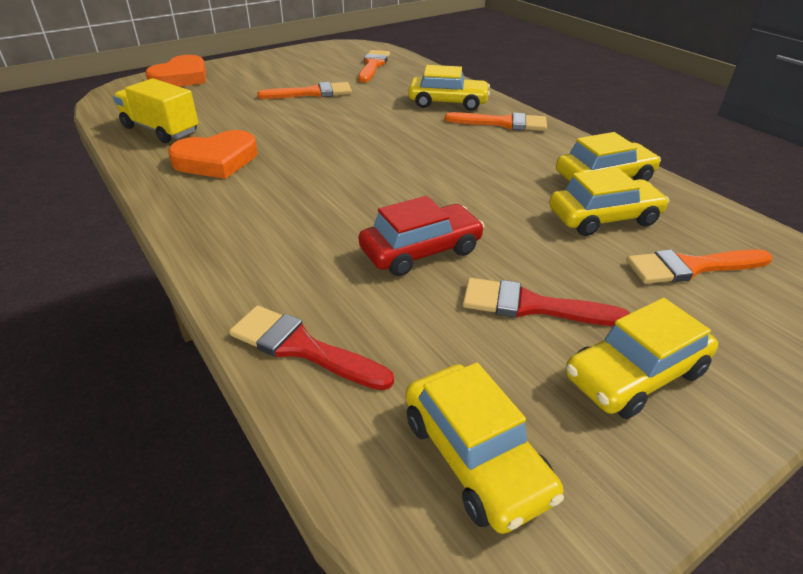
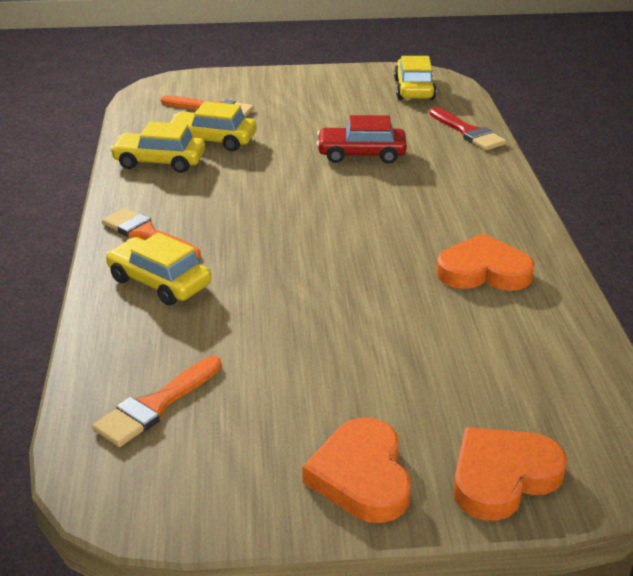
camera: 150 degrees left, 5 degrees down
yellow truck [113,78,198,143] -> none
orange brush [257,82,352,99] -> none
red brush [463,278,630,326] -> none
yellow car [565,298,718,419] -> none
none -> orange heart [302,417,411,523]

